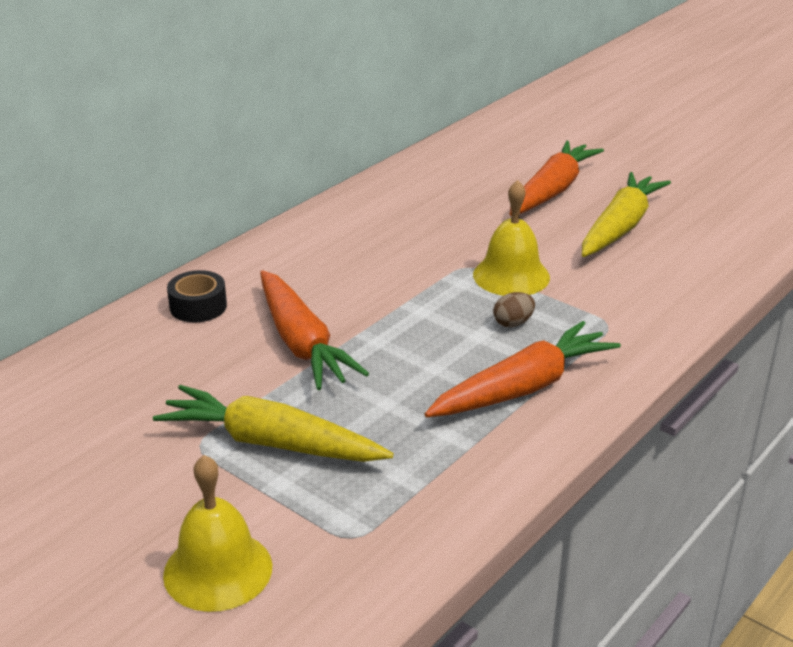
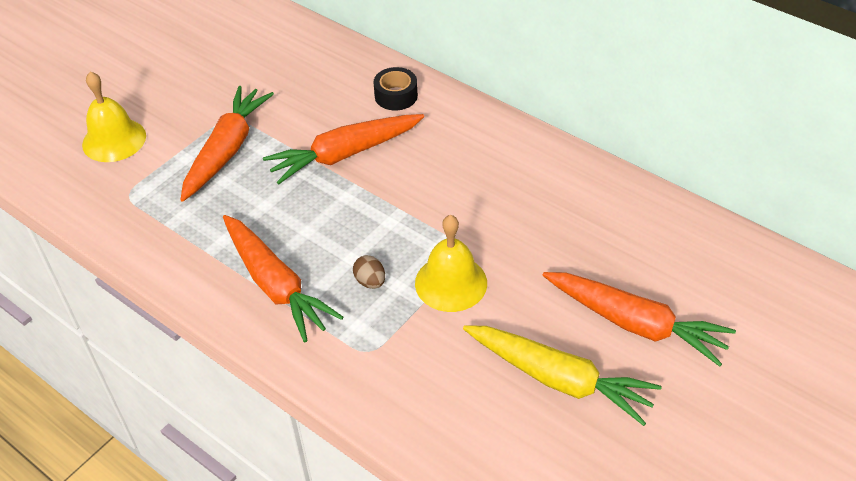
camera: 90 degrees right, 15 degrees up
yellow carrot [153,385,394,462] -> orange carrot [180,86,274,202]

